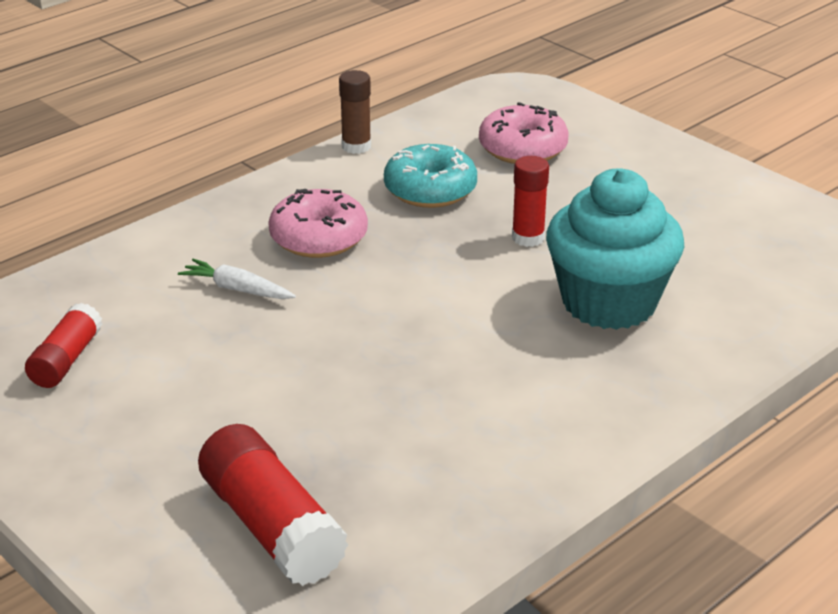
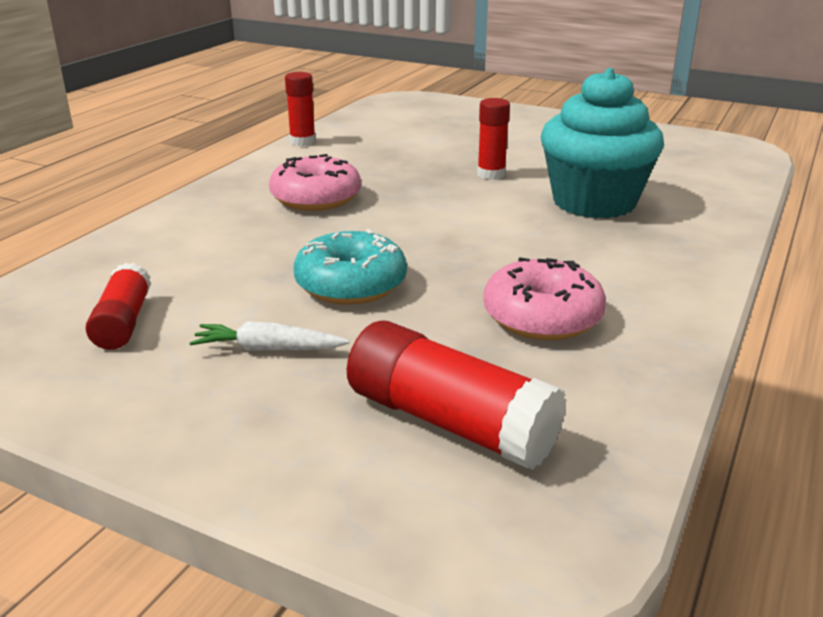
camera: 20 degrees left, 5 degrees down
white carrot [178,259,296,299] -> white carrot moved to [189,321,350,351]
brown glue stick [339,70,371,154] -> red glue stick [285,72,316,146]
turquoise donut [384,144,477,208] -> turquoise donut moved to [293,229,407,305]
pink donut [479,102,569,164] -> pink donut moved to [483,257,606,340]

